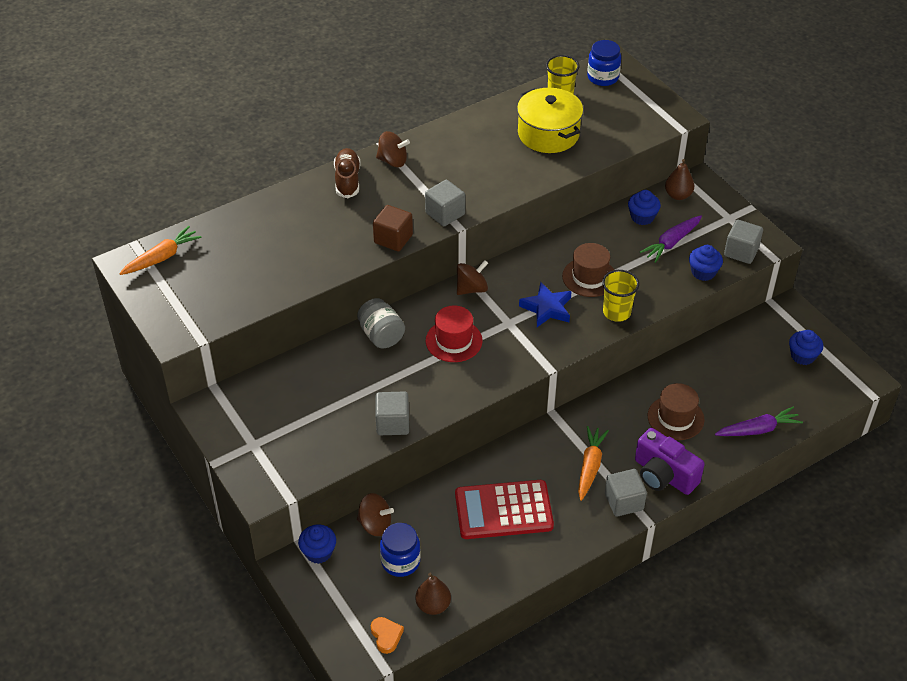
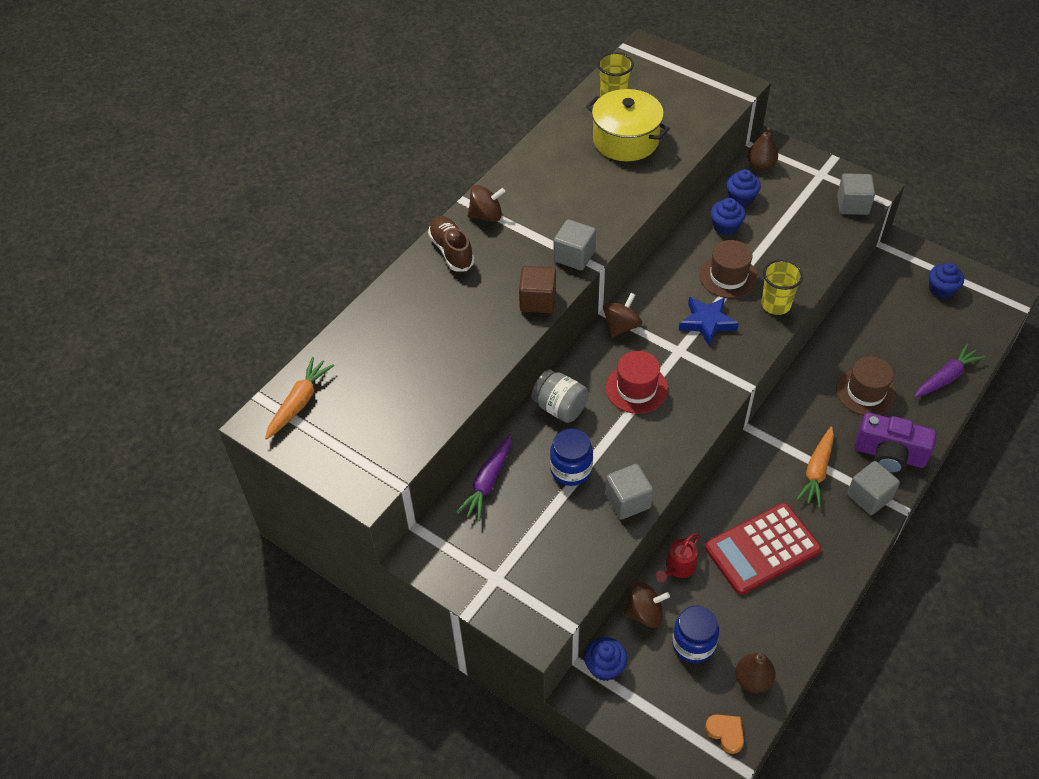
camera: 20 degrees left, 5 degrees up
orange carrot [578,426,609,501] -> orange carrot turned 150 degrees counterclockwise [796,427,834,508]
blue jar [587,40,621,86] -> blue jar moved to [550,428,593,486]
purple carrot [640,215,702,263] -> purple carrot moved to [456,435,512,521]
blue cupcake [689,245,723,281] -> blue cupcake moved to [710,198,746,236]
none -> red watering can [656,533,700,582]

